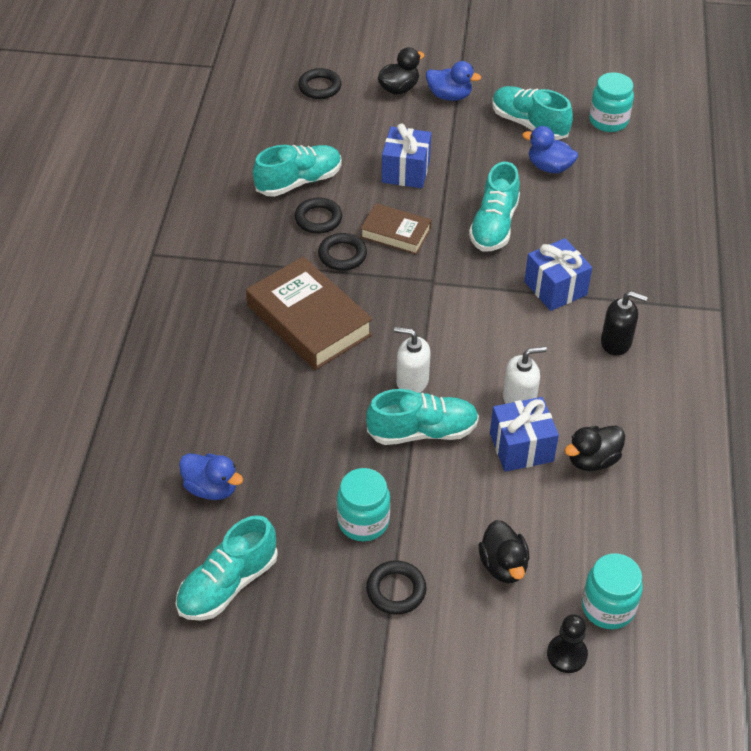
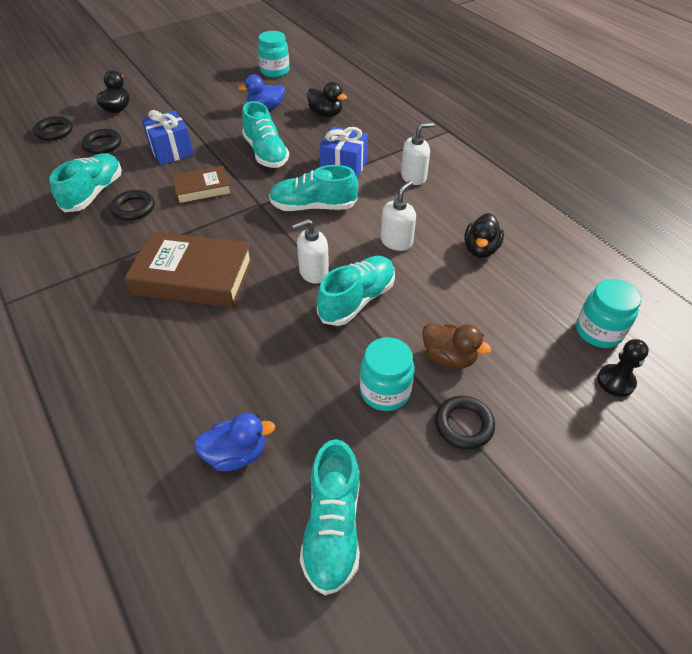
camera: 40 degrees left, 0 degrees up
black ring [318,233,367,271] -> black ring moved to [82,129,121,154]
blue duck [426,61,481,101] -> none
black duck [478,520,530,583] -> black duck moved to [307,82,347,117]
blue gift [490,397,559,472] -> none
turquoise shoe [492,86,573,140] -> turquoise shoe moved to [269,165,358,211]
black soap dispenser [601,291,648,356] -> white soap dispenser [401,122,434,185]
none -> brown duck [422,323,491,368]

